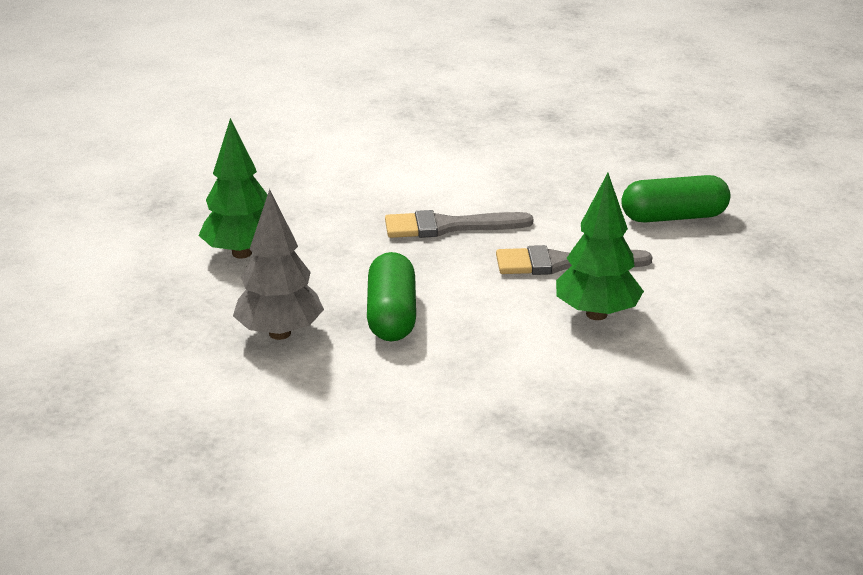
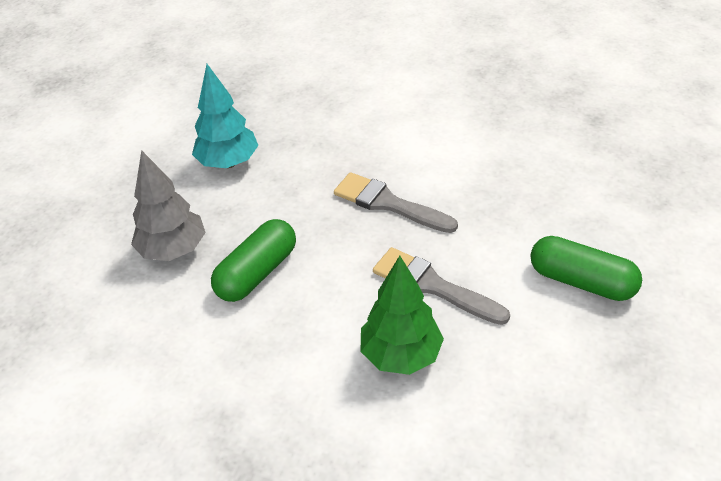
camera: 40 degrees right, 15 degrees up
green tree [198,118,268,258] -> turquoise tree [192,64,258,168]

